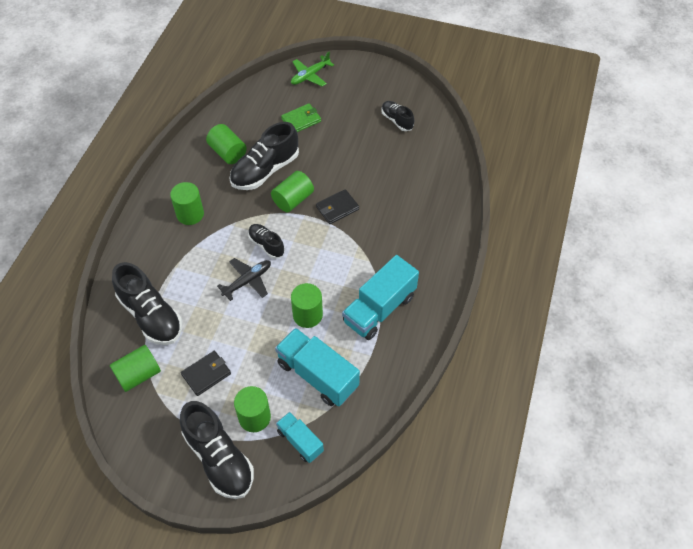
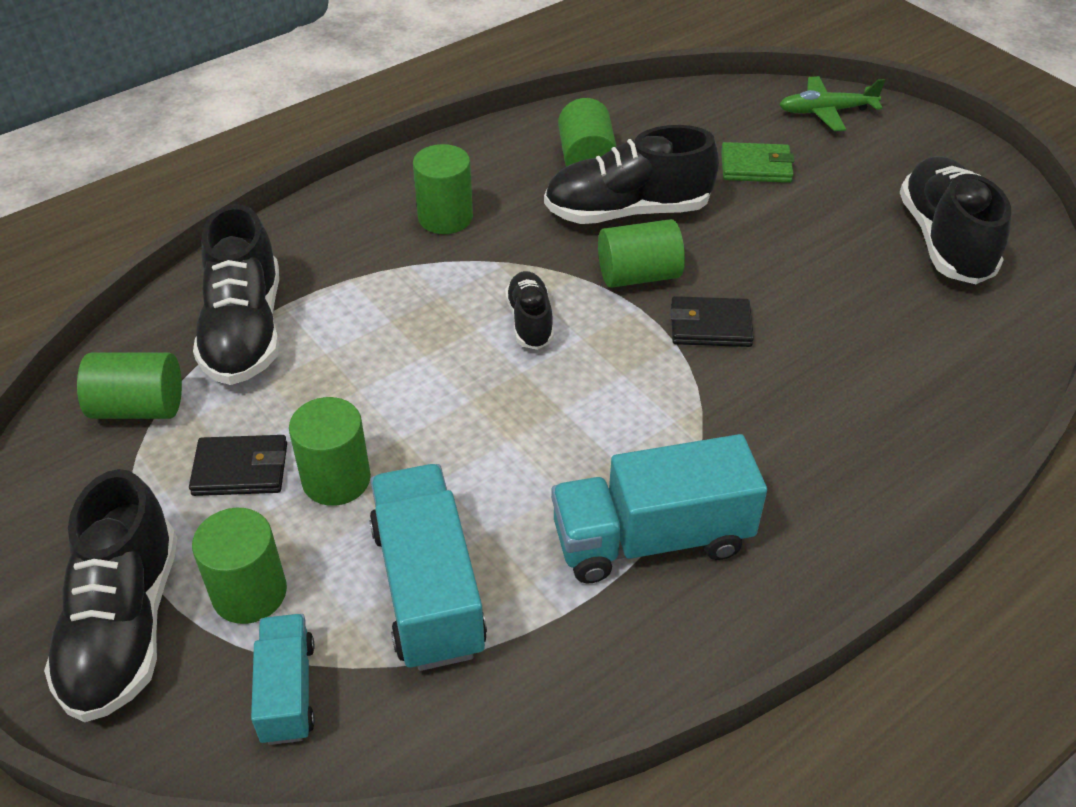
camera: 35 degrees right, 10 degrees down
black plane [217,258,271,301] -> none
green cylinder [291,283,323,328] -> green cylinder moved to [289,397,371,506]
black shoe [381,101,414,131] -> black shoe [900,156,1011,284], size x1.82

